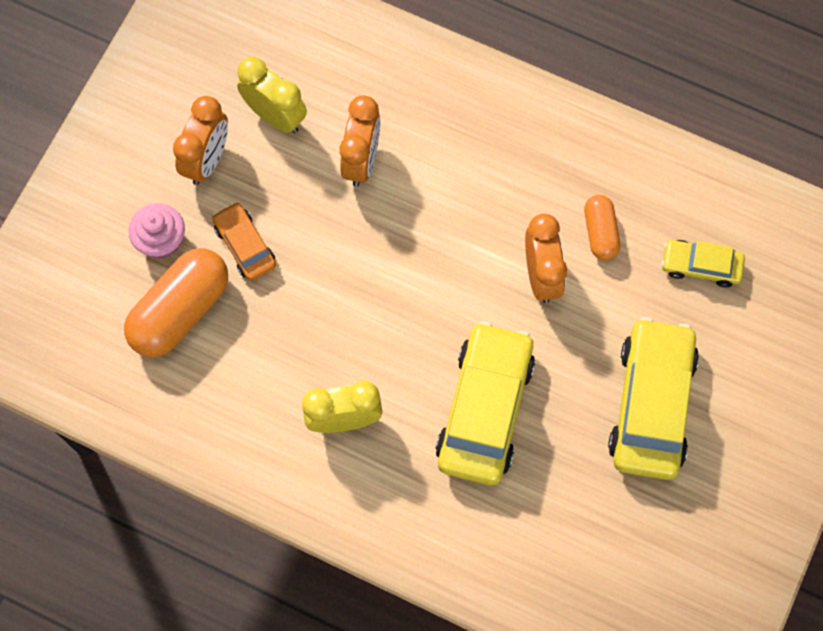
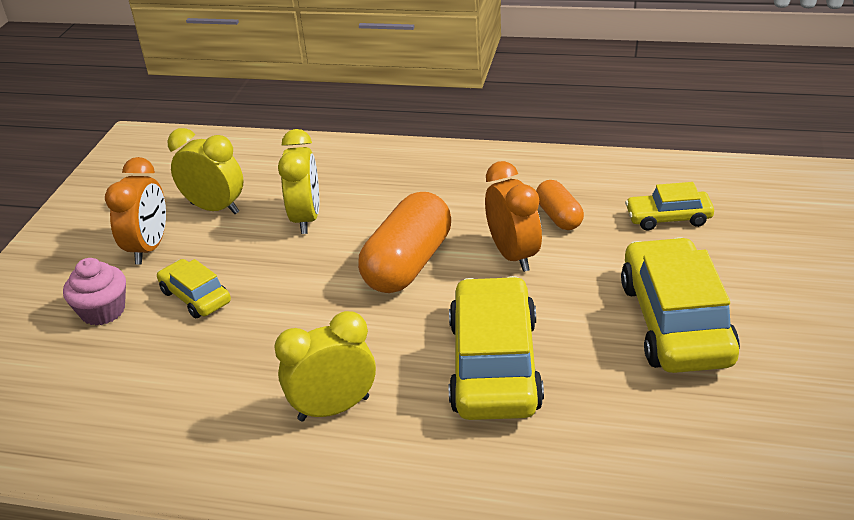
camera: 10 degrees left, 35 degrees down
orange capsule [124,248,228,357] -> orange capsule moved to [358,192,451,293]
orange car [212,202,276,281] -> yellow car [157,259,231,319]
orange clock [339,96,380,187] -> yellow clock [278,129,319,234]

